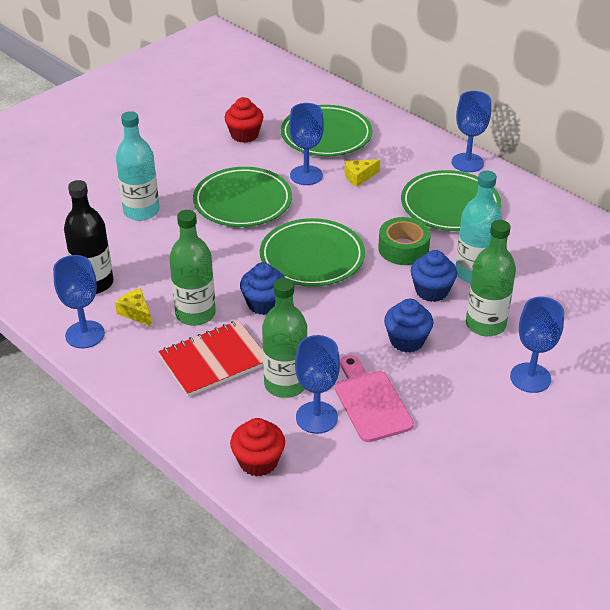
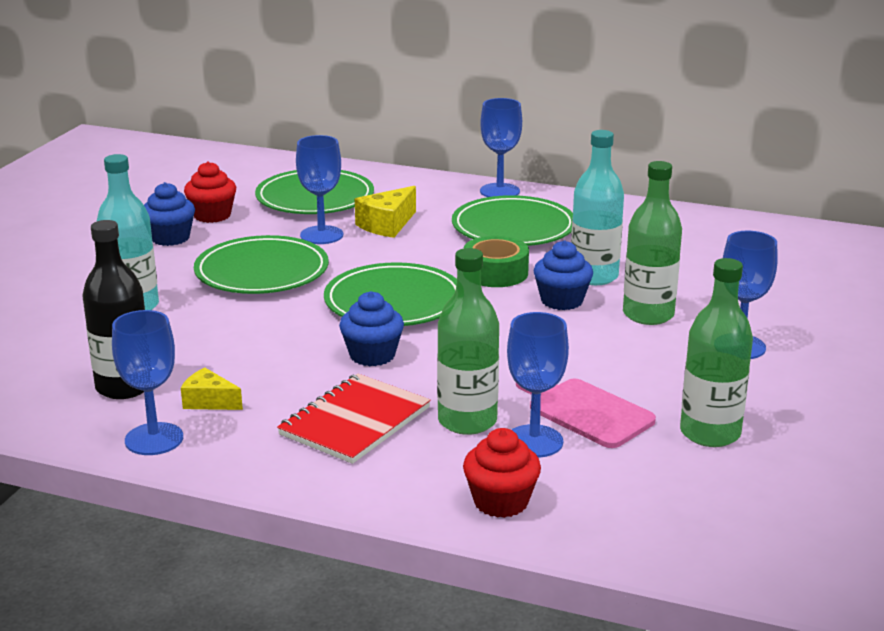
camera: 25 degrees left, 15 degrees down
green bottle [169,210,216,326] -> green bottle moved to [680,258,753,447]
yellow cheese [345,159,380,187] -> yellow cheese [355,186,416,238], size x1.50
blue cupcake [384,299,433,352] -> blue cupcake moved to [144,182,195,246]

